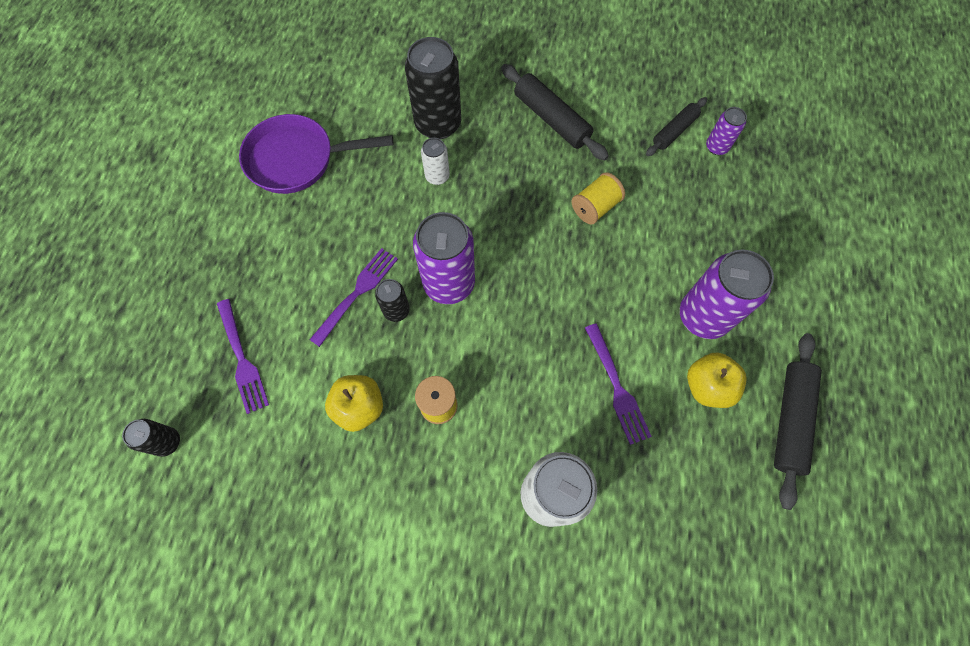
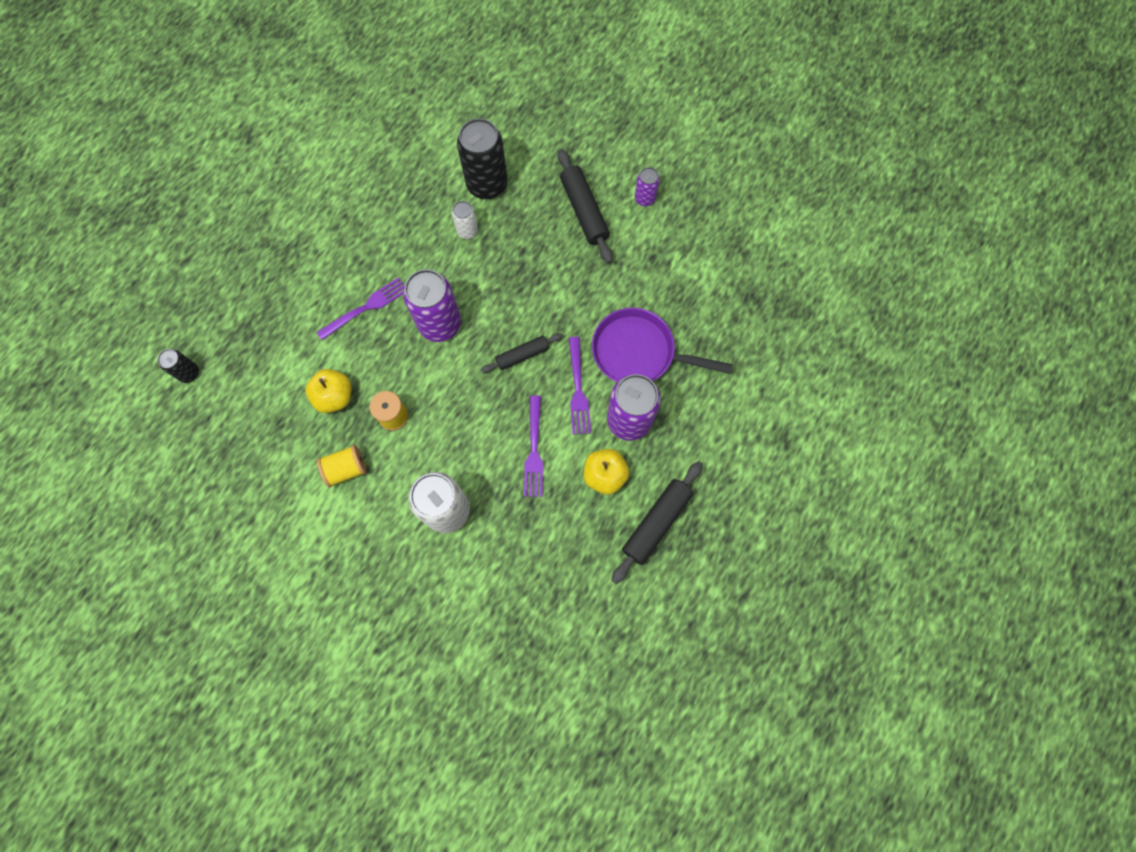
camera: 20 degrees right, 5 degrees up
purple fork [217,299,269,414] -> purple fork moved to [569,337,591,435]
purple pan [239,114,393,194] -> purple pan moved to [592,308,733,382]
black can [375,279,410,322] -> none
yellow spool [571,172,625,225] -> yellow spool moved to [317,445,366,487]
black rolling pin [646,97,707,156] -> black rolling pin moved to [481,333,563,373]
purple can [706,107,747,155] -> purple can moved to [635,167,660,206]

